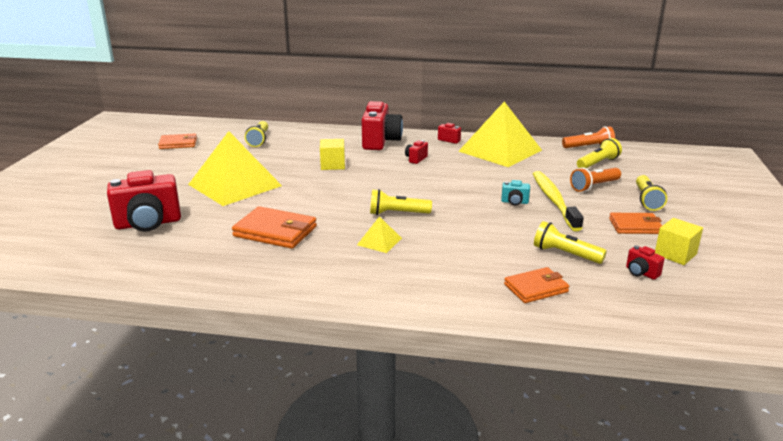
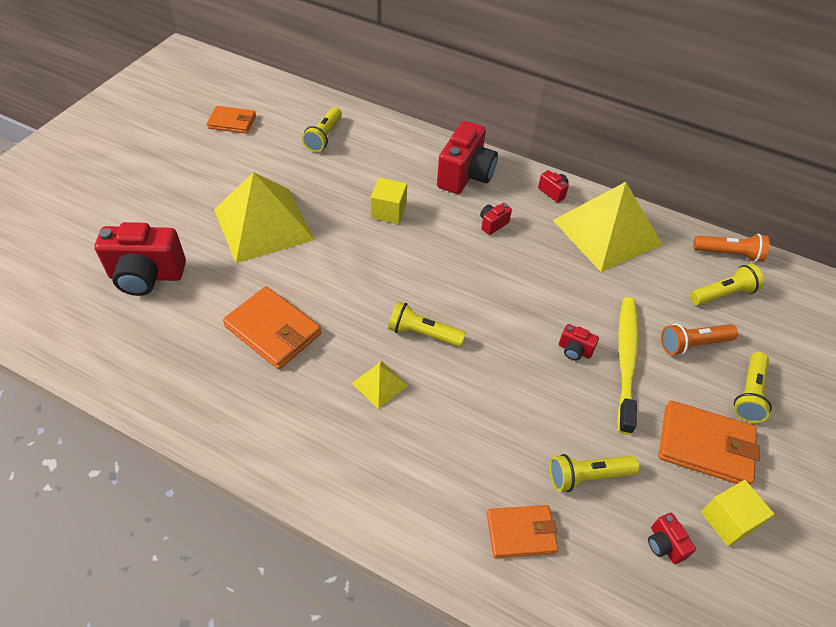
camera: 15 degrees right, 25 degrees up
turquoise camera [501,180,530,205] -> red camera [559,324,599,360]
yellow flashlight [534,221,607,264] -> yellow flashlight turned 60 degrees counterclockwise [550,454,639,492]
orange wallet [609,213,662,234] -> orange wallet [658,400,760,485], size x1.51

